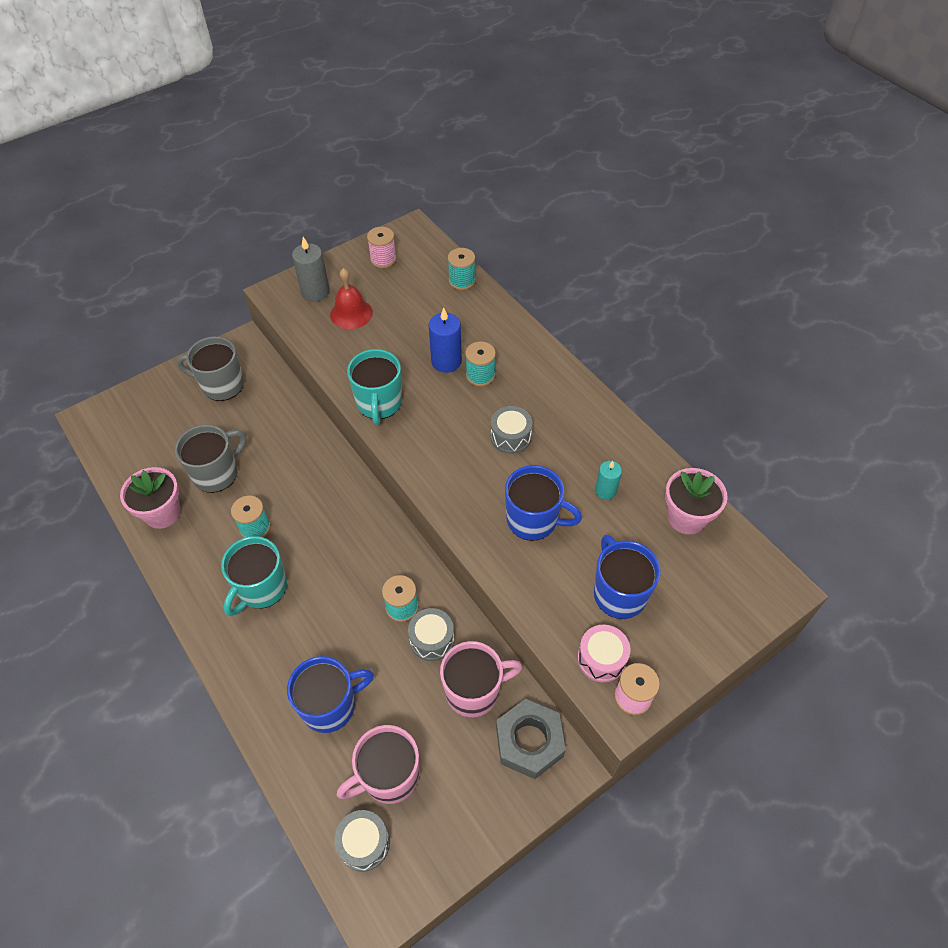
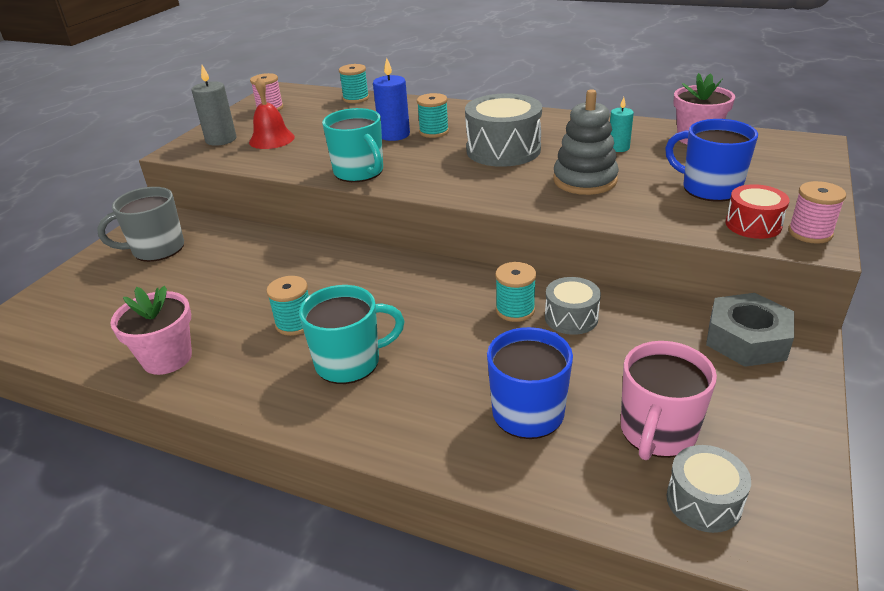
camera: 30 degrees left, 20 degrees down
grey mug [175,425,246,493] -> none
turquoise mug [221,536,287,616] -> turquoise mug turned 105 degrees counterclockwise [299,285,405,384]
pink mug [440,641,522,717] -> none
grey drum [491,406,533,454] -> grey drum [465,93,542,167], size x1.77
blue mug [505,465,582,541] -> grey stacking toy [553,89,619,195]
pink drum [578,625,630,682] -> red drum [725,184,790,239]

